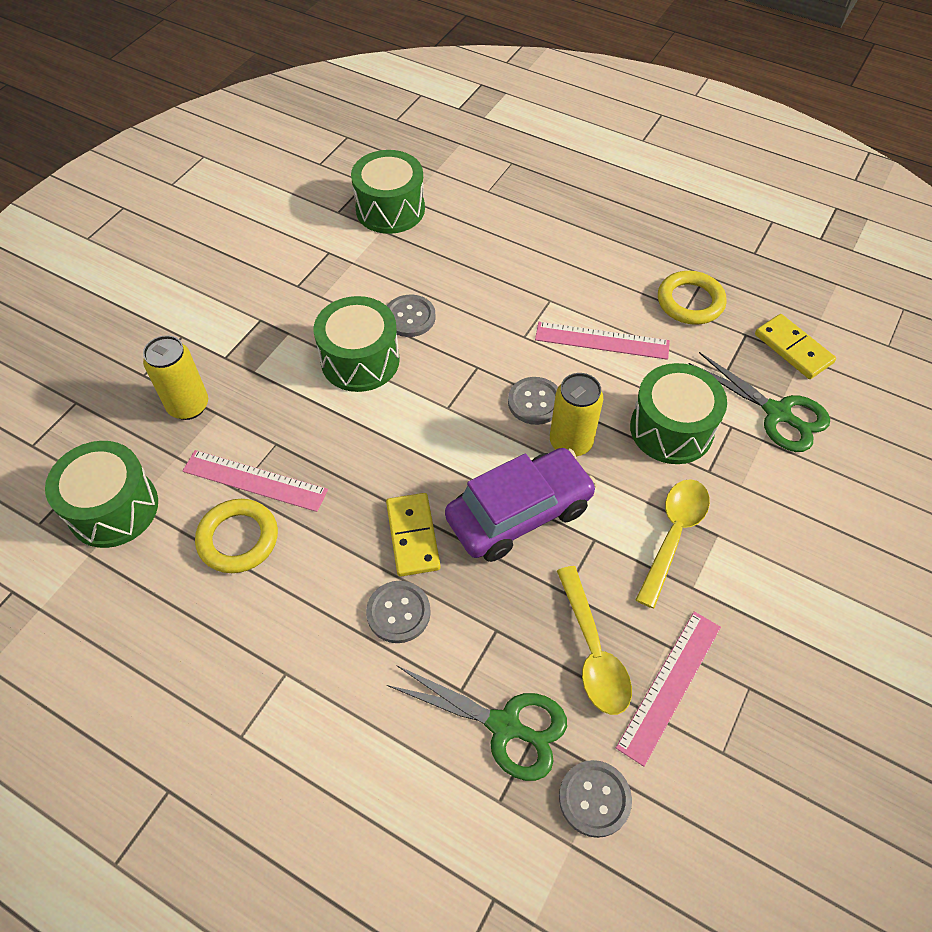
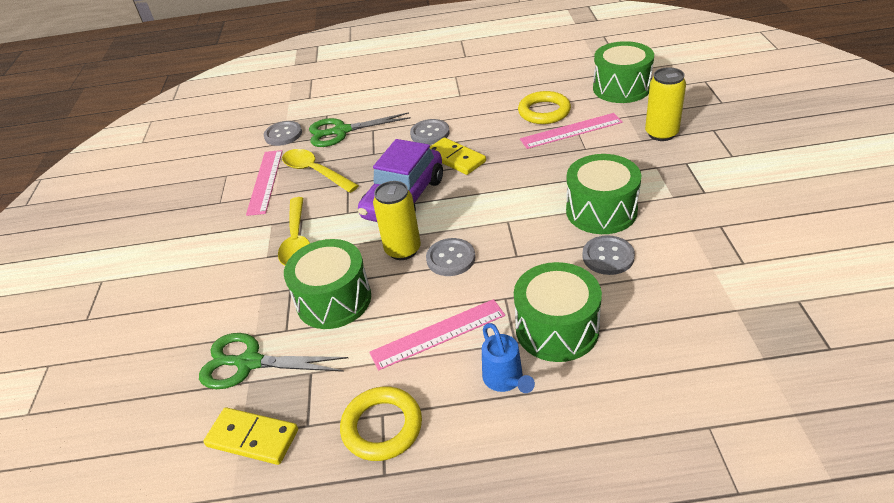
camera: 150 degrees right, 15 degrees down
green drum [351,150,425,234] -> green drum moved to [514,262,602,362]
none -> blue watering can [482,323,535,393]

